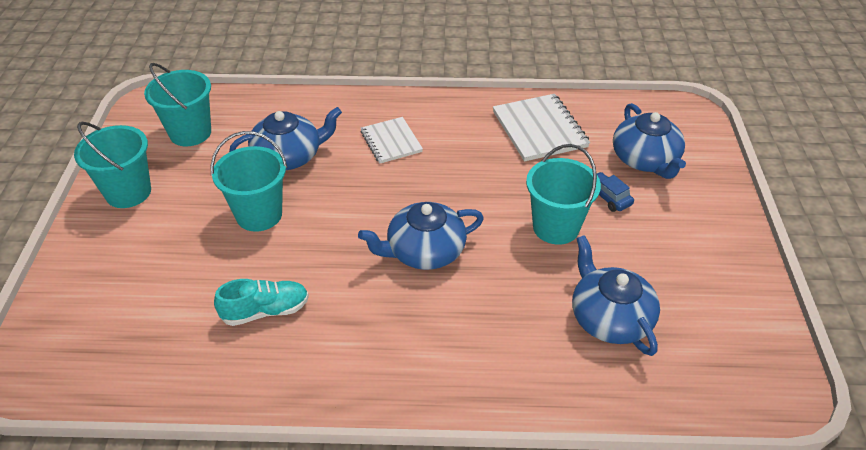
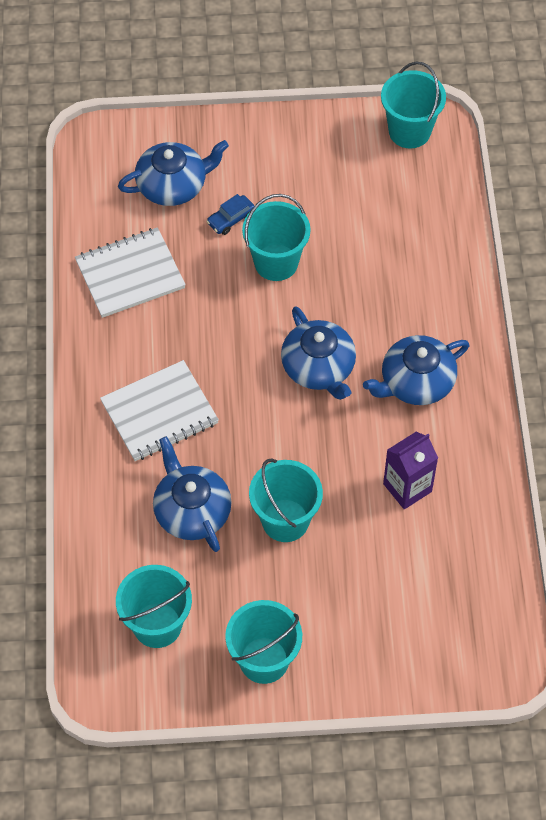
camera: 95 degrees left, 15 degrees up
turquoise shoe [214,279,309,326] -> purple carton [383,432,438,509]
white notebook [361,117,423,163] -> white notebook [100,360,219,461], size x1.53
blue teapot [572,235,660,356] -> blue teapot moved to [363,335,469,405]
none -> turquoise bucket [381,62,446,148]

